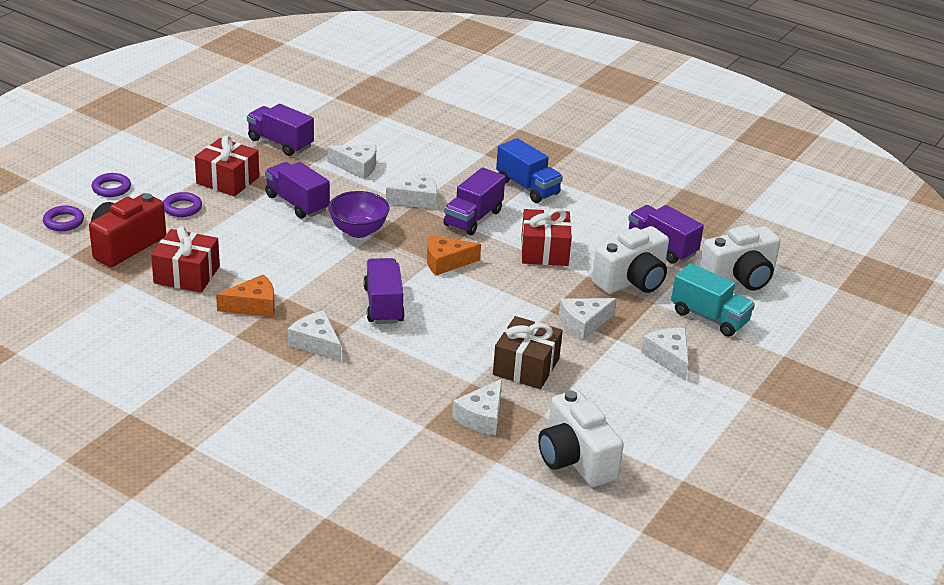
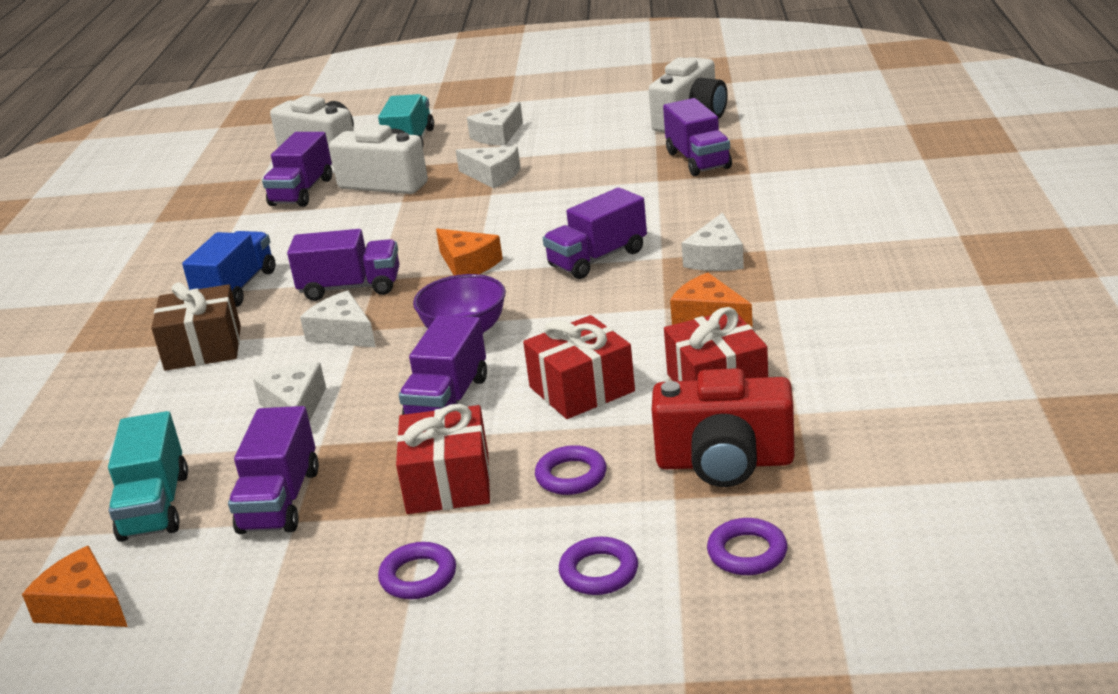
camera: 115 degrees left, 5 degrees down
white cheese [452,379,502,435] -> purple truck [663,98,732,176]
brown gift [493,316,563,389] -> brown gift moved to [151,282,241,371]
red gift [521,208,572,266] -> red gift moved to [523,315,635,419]
none -> orange cheese [22,546,128,627]
none -> turquoise truck [108,411,188,542]
none -> purple ring [378,542,456,599]

